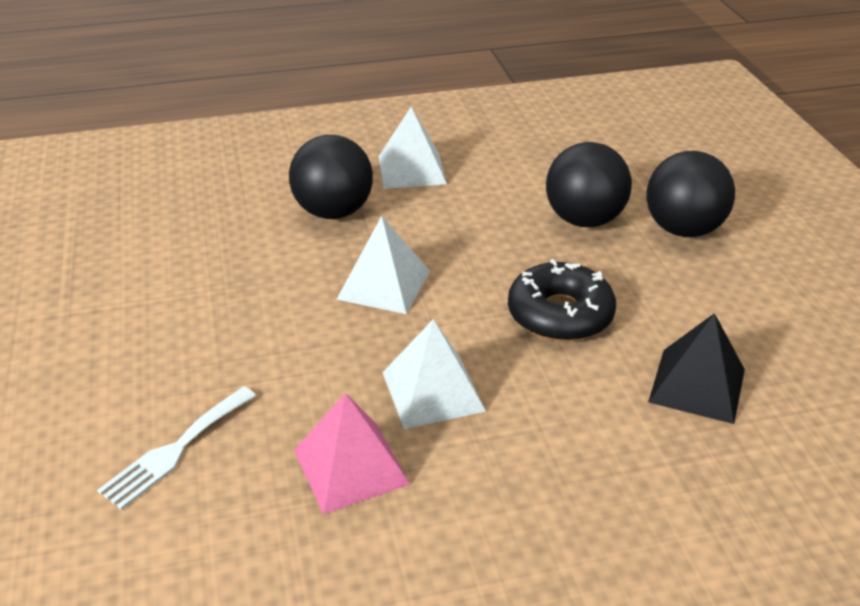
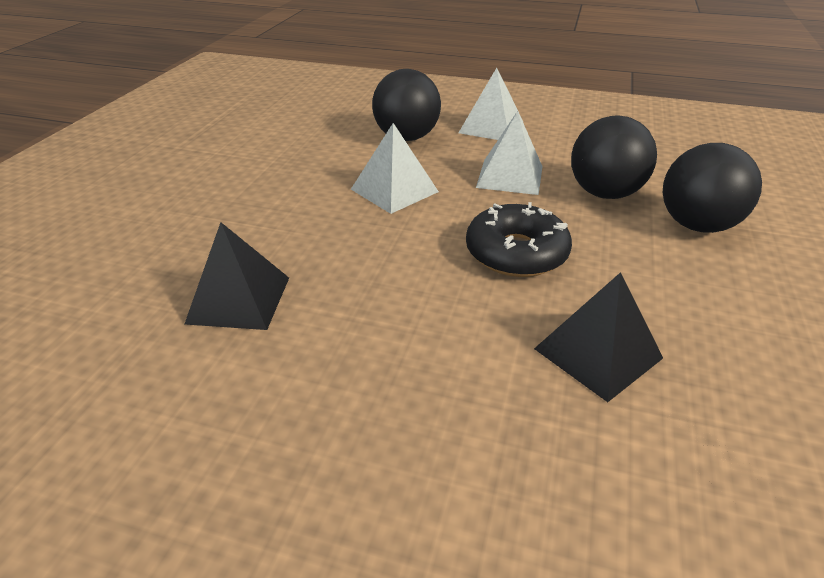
camera: 30 degrees right, 0 degrees up
white fork [97,386,256,510] -> none
pink pyramid [294,393,410,515] -> black pyramid [185,222,289,330]
white pyramid [382,319,486,429] -> white pyramid moved to [476,111,543,195]

